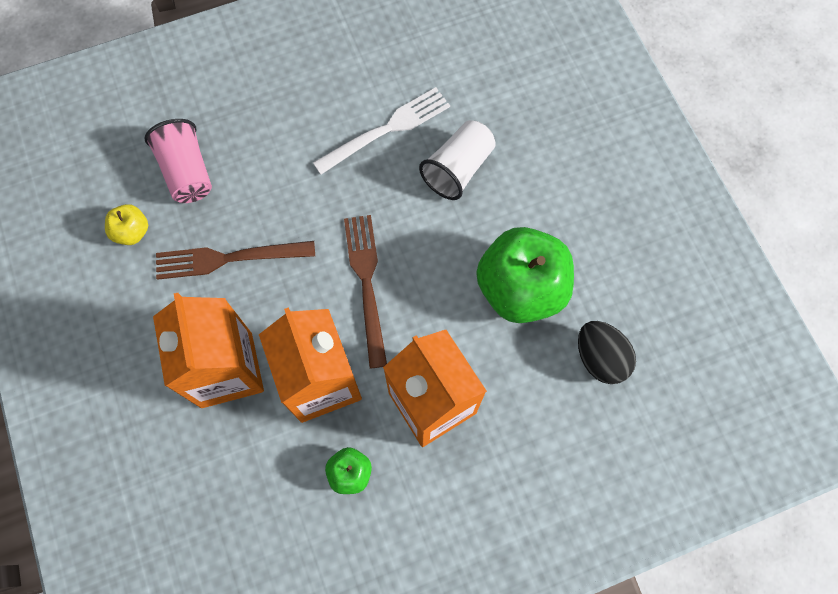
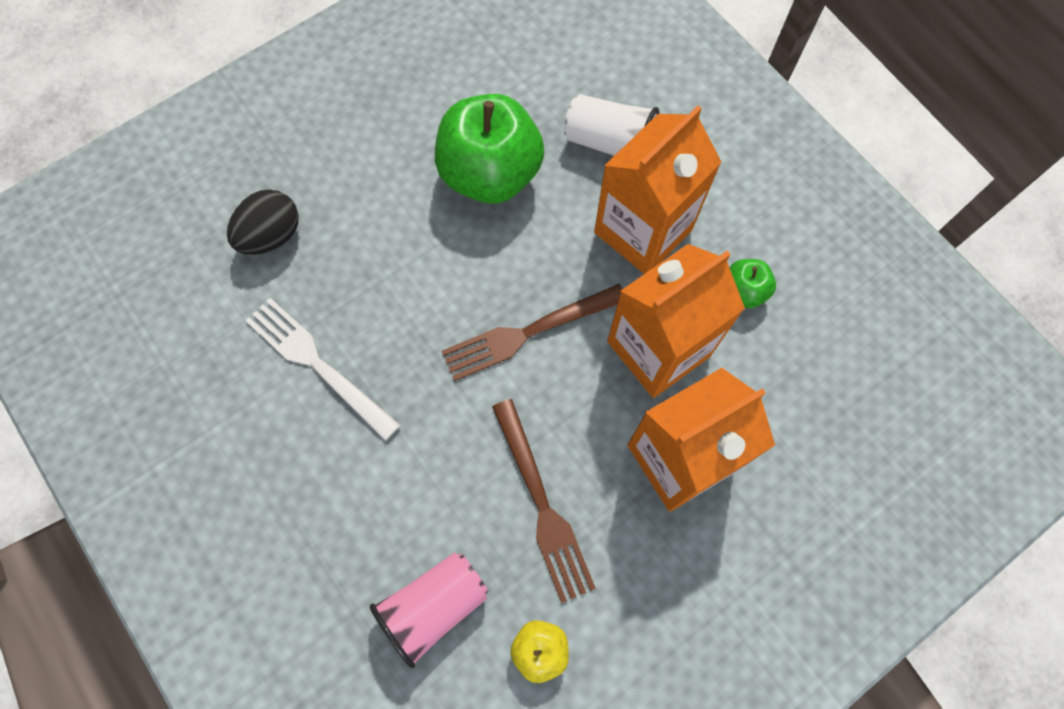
camera: 105 degrees left, 0 degrees up
white cup [419,120,496,200] -> white cup moved to [564,94,659,156]
black egg [578,321,636,384] -> black egg moved to [227,189,299,255]

